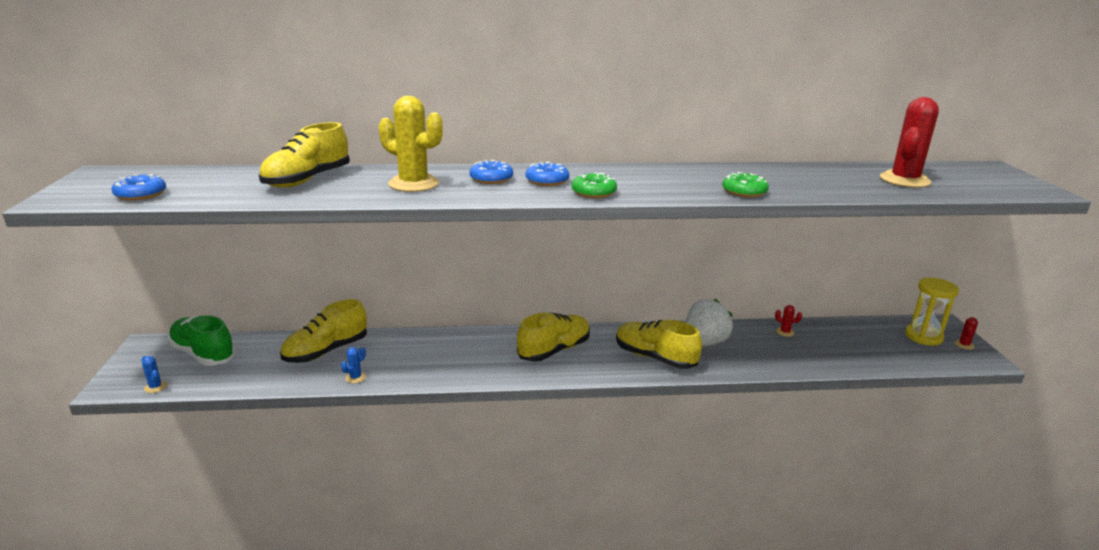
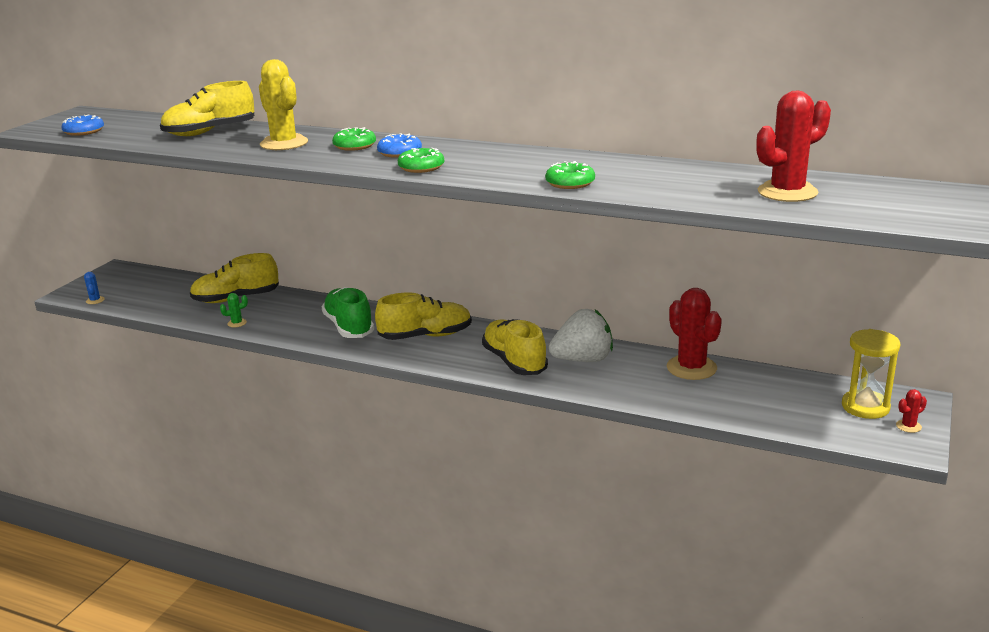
camera: 30 degrees right, 0 degrees up
green shoe [167,315,236,366] -> green shoe moved to [321,287,374,338]
blue cactus [341,347,366,383] -> green cactus [220,293,248,328]
blue donut [470,160,513,184] -> green donut [332,127,376,151]
red cactus [775,305,802,337] -> red cactus [667,288,722,380], size x2.32

